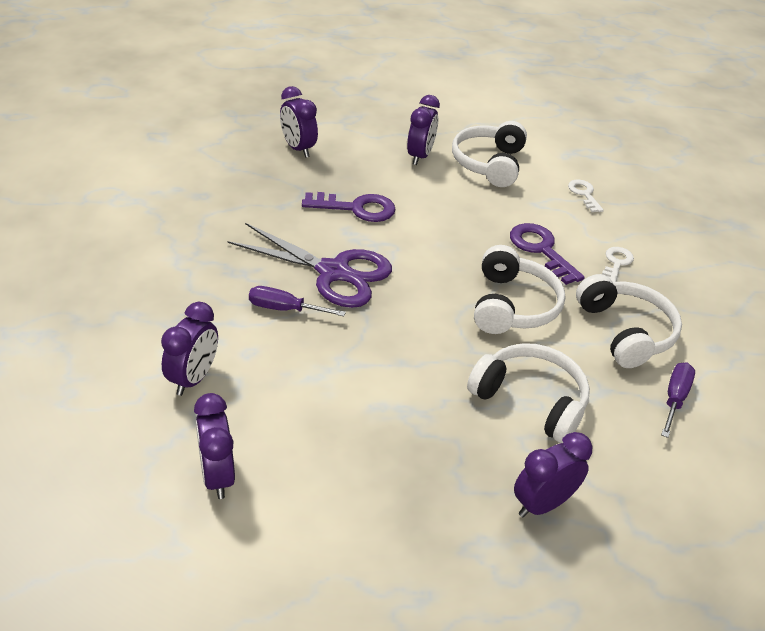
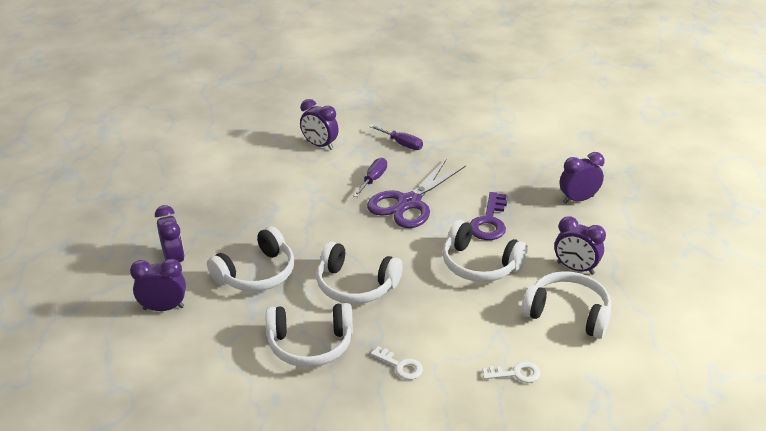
camera: 105 degrees right, 5 degrees down
purple clock [194,393,235,499] -> purple clock moved to [130,259,186,311]
purple key [510,223,585,285] -> none
purple screwdriver [661,362,695,438] -> purple screwdriver moved to [369,125,423,150]
none -> white headphones [443,220,528,282]

